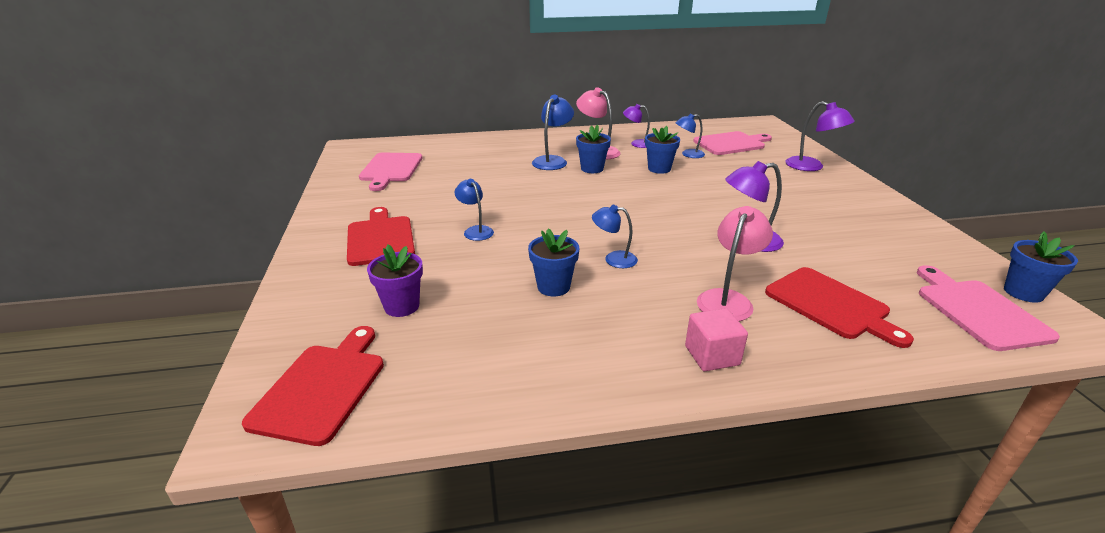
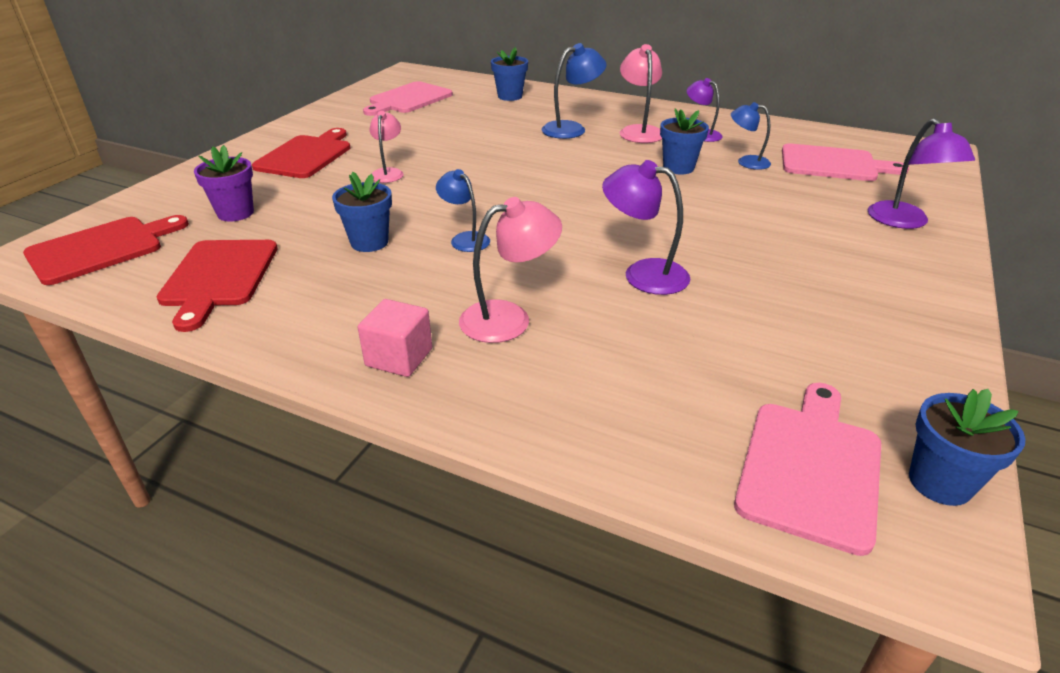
camera: 35 degrees right, 5 degrees up
blue lamp [455,179,494,241] -> pink lamp [370,111,404,183]
blue flower pot [576,125,611,173] -> blue flower pot moved to [491,46,528,101]
red cutting board [765,267,914,348] -> red cutting board moved to [157,240,278,332]

